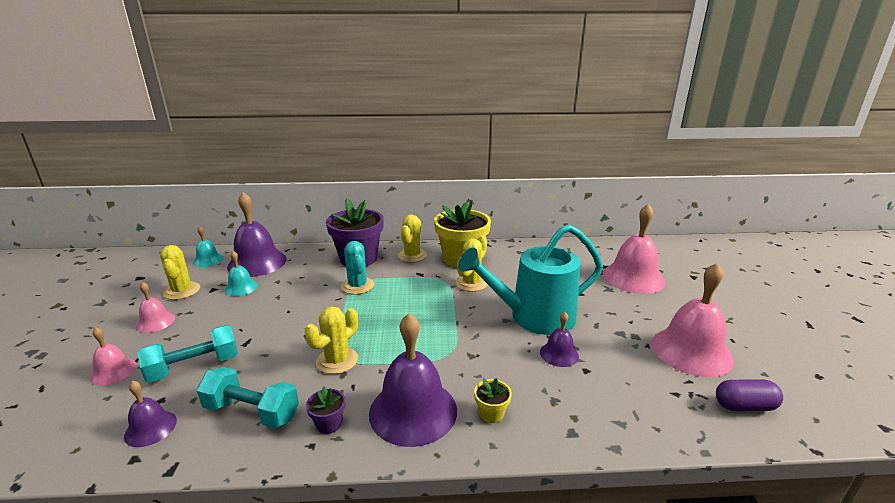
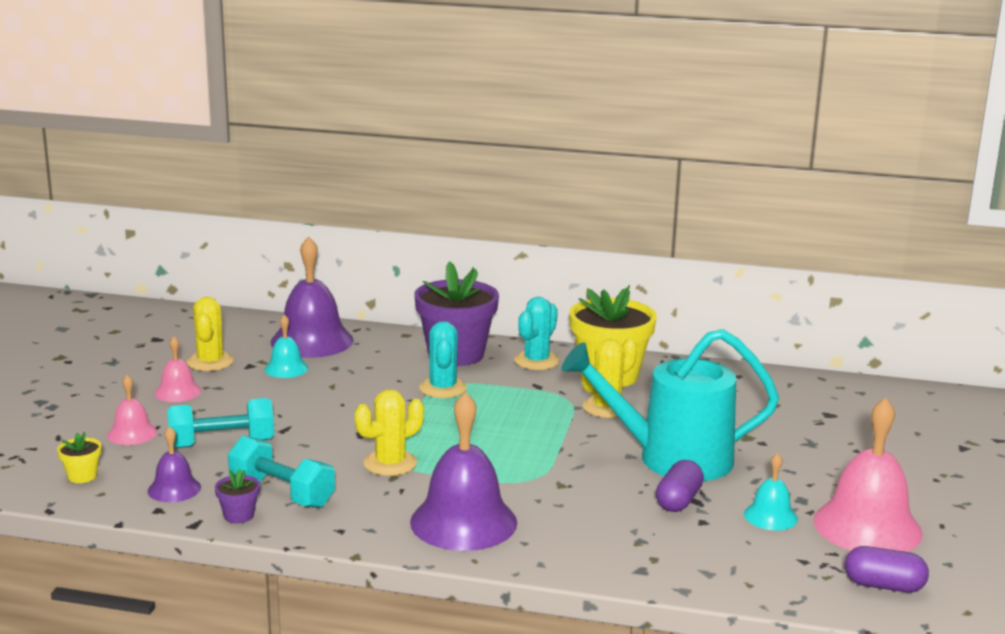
camera: 15 degrees right, 5 degrees down
turquoise bell [193,226,223,267] -> turquoise bell moved to [744,453,798,530]
purple flower pot [306,386,346,434] -> purple flower pot moved to [215,469,260,523]
yellow cactus [398,214,427,263] -> turquoise cactus [514,297,560,370]
yellow flower pot [474,378,512,423] -> yellow flower pot moved to [57,431,101,483]
purple bell [540,312,579,367] -> purple capsule [656,460,704,512]
pink bell [603,204,665,294] -> none

